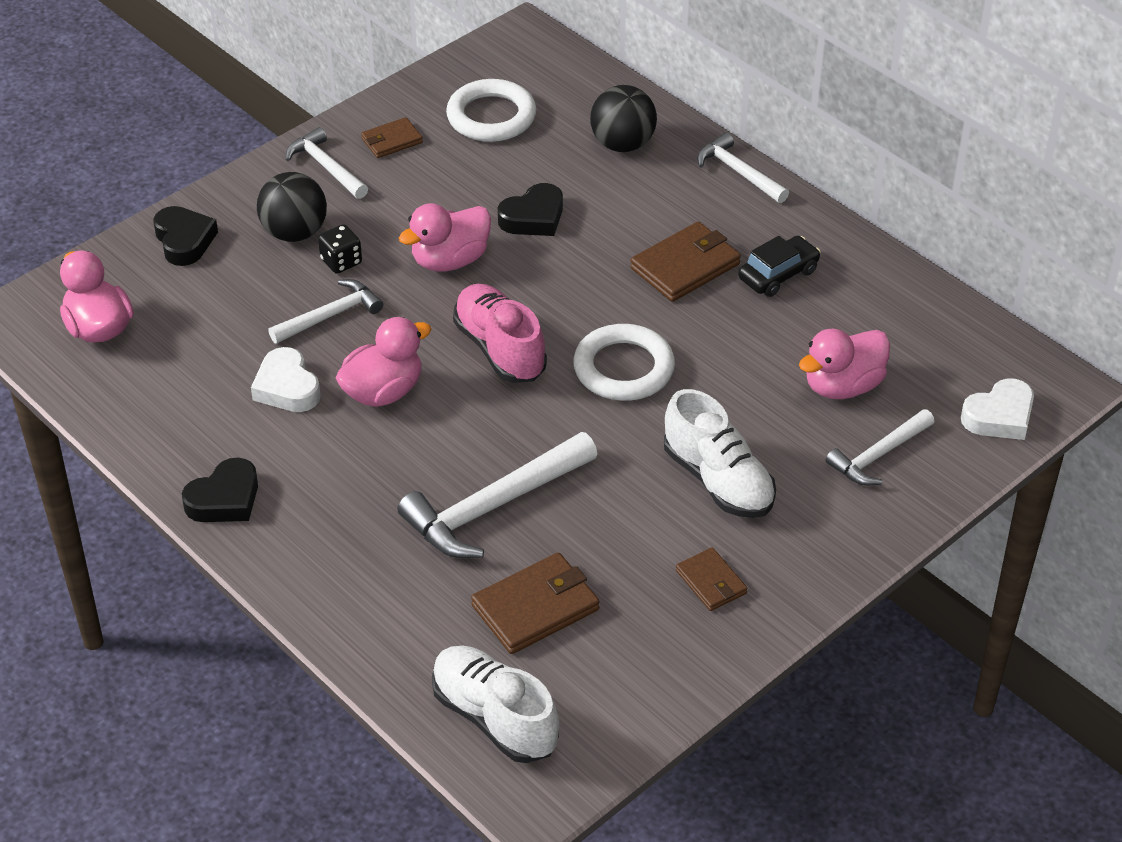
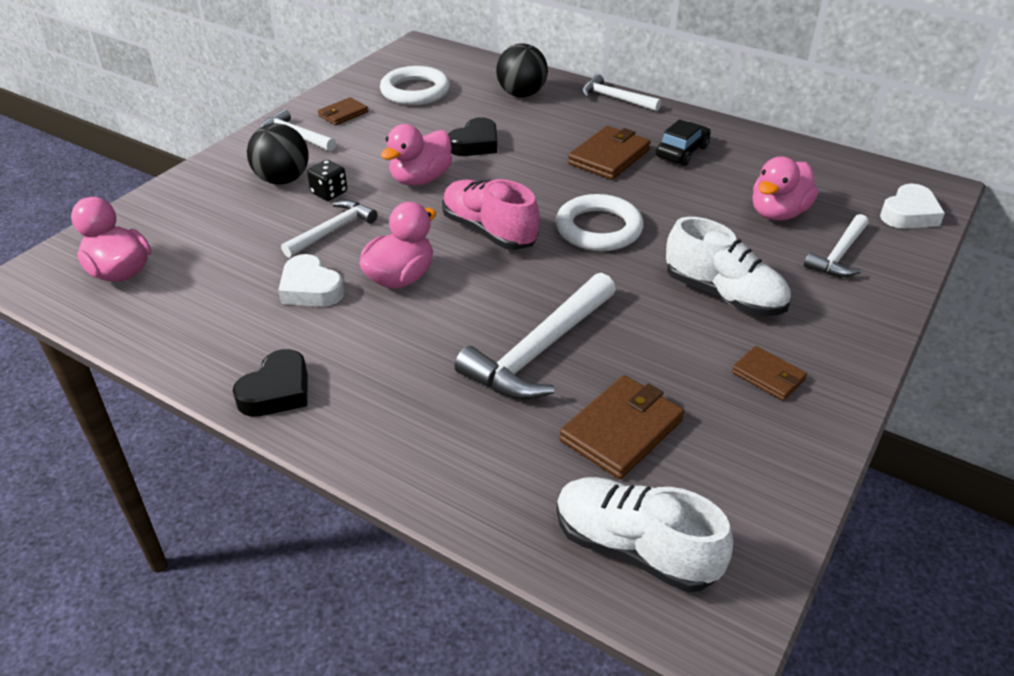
camera: 15 degrees left, 5 degrees down
black heart [153,206,218,266] -> none

